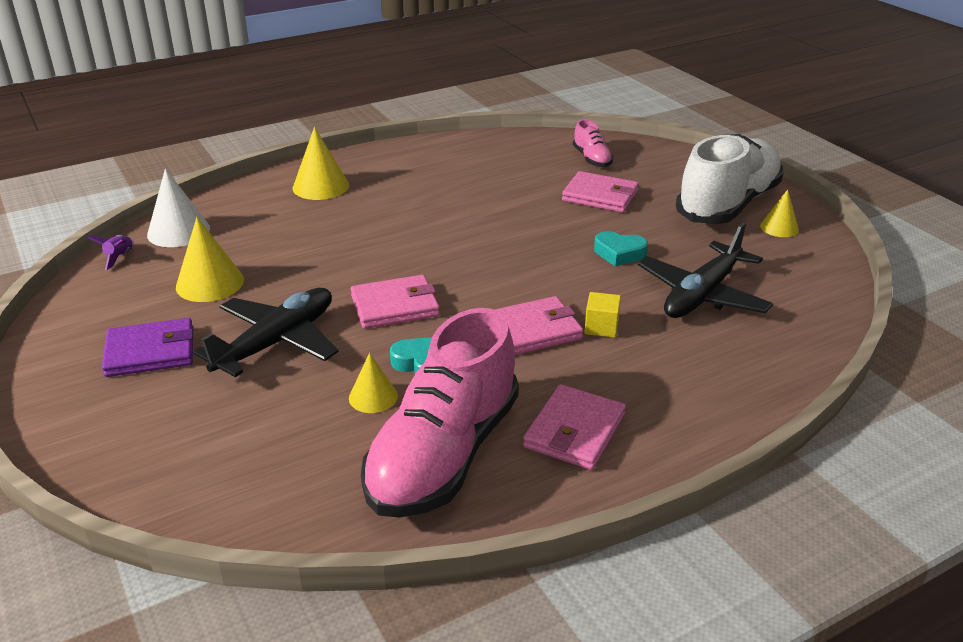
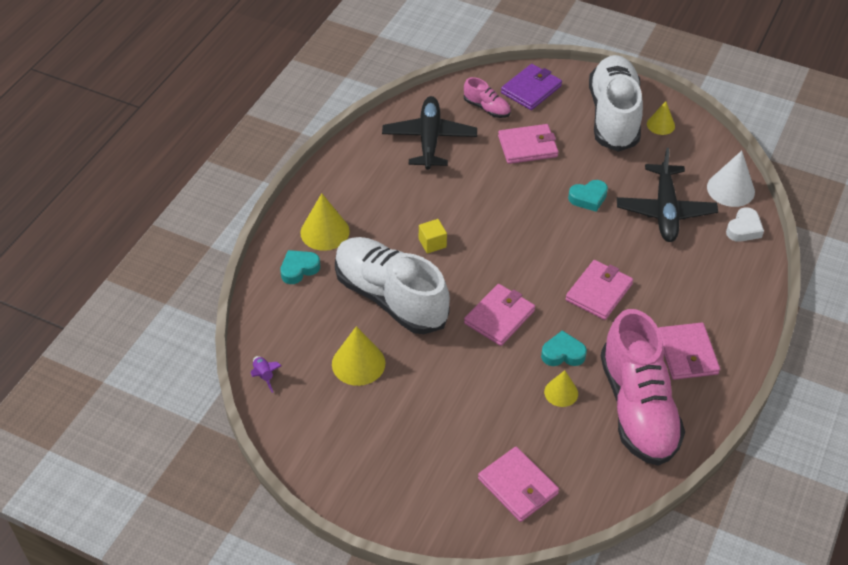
camera: 35 degrees left, 15 degrees up
purple wallet [102,318,193,377] -> purple wallet moved to [501,64,562,110]
white cone [147,168,210,247] -> white cone moved to [707,151,755,207]
black plane [193,288,338,377] -> black plane moved to [382,96,477,170]
yellow cube [584,292,621,338] -> yellow cube moved to [419,219,447,254]
none -> turquoise heart [280,250,320,284]
none -> white shoe [335,237,450,334]
none -> pink wallet [478,447,559,522]
none -> white heart [726,207,764,242]

